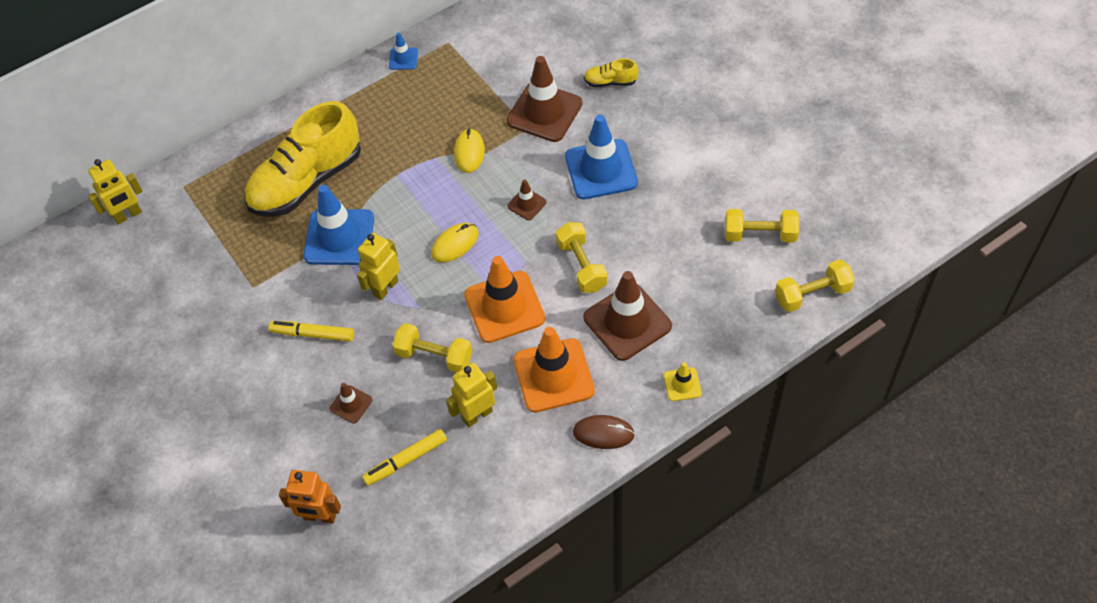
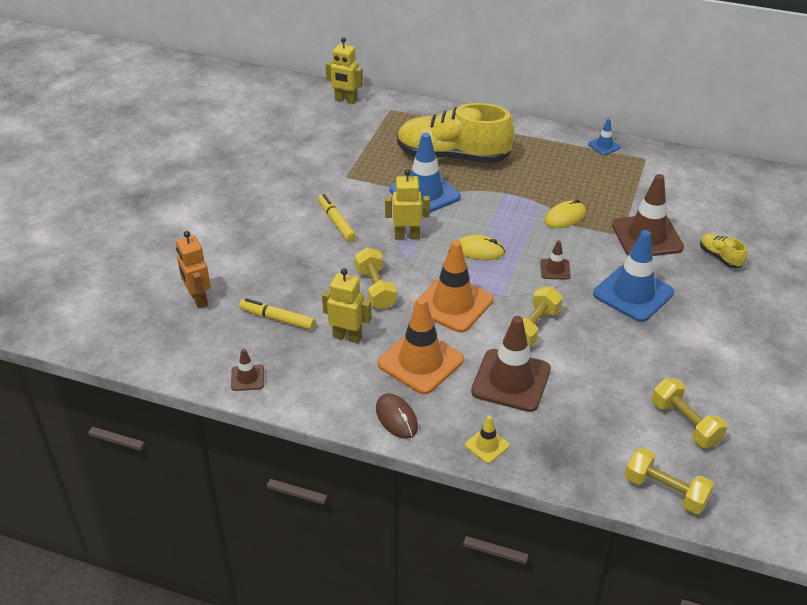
camera: 50 degrees right, 15 degrees down
brown traffic cone [330,383,372,424] -> brown traffic cone moved to [231,348,264,391]

